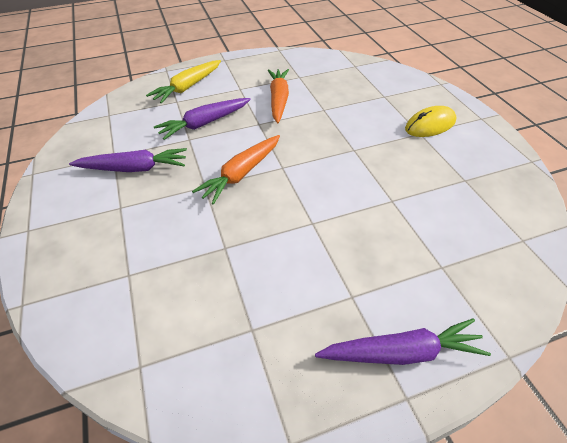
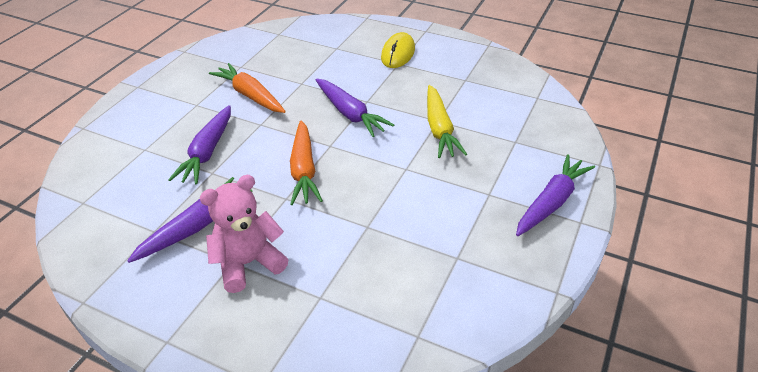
camera: 45 degrees left, 5 degrees down
yellow carrot [146,60,221,104] -> yellow carrot moved to [427,85,467,158]
none -> pink teddy bear [200,175,288,293]
none -> purple carrot [316,78,394,137]

